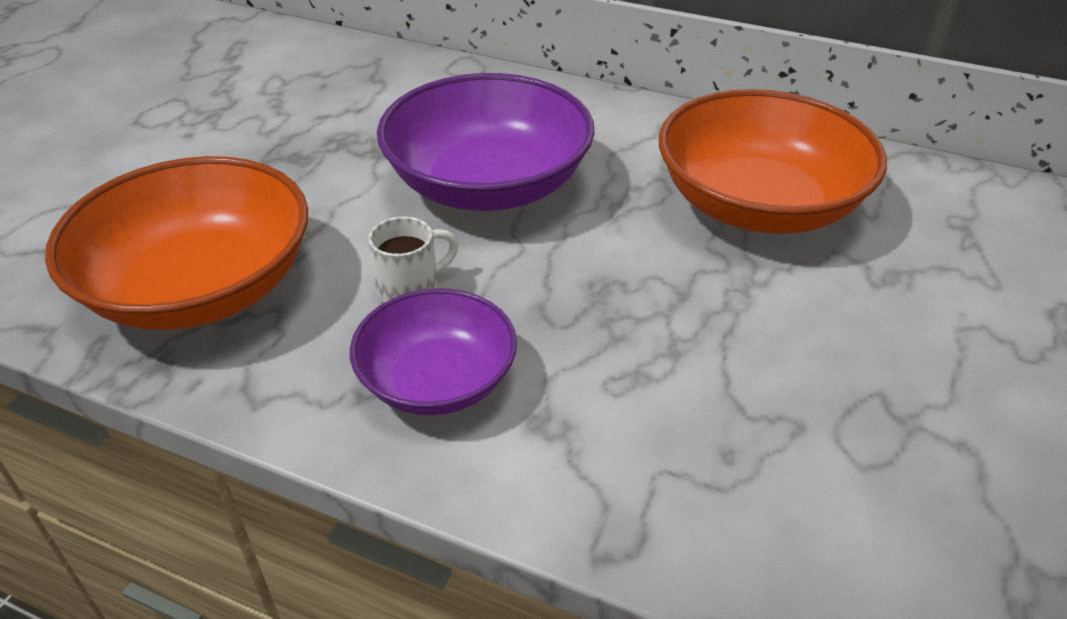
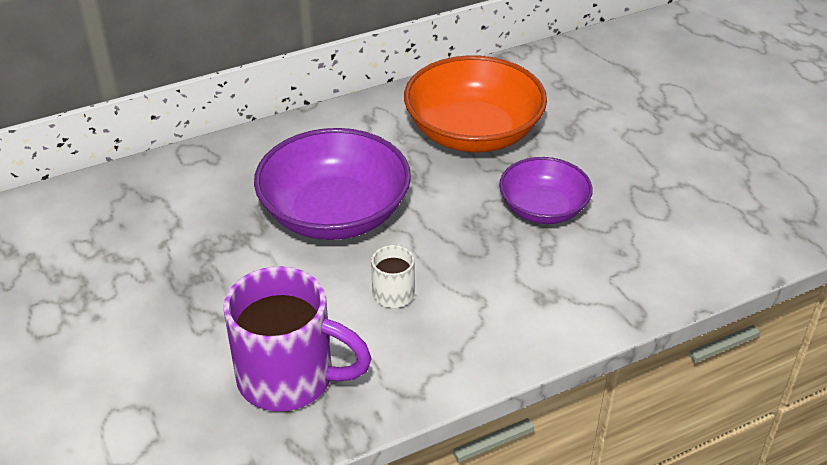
camera: 50 degrees left, 0 degrees up
orange bowl [45,156,308,330] -> purple mug [223,266,372,411]
purple bowl [350,288,517,415] -> purple bowl moved to [499,157,593,224]

